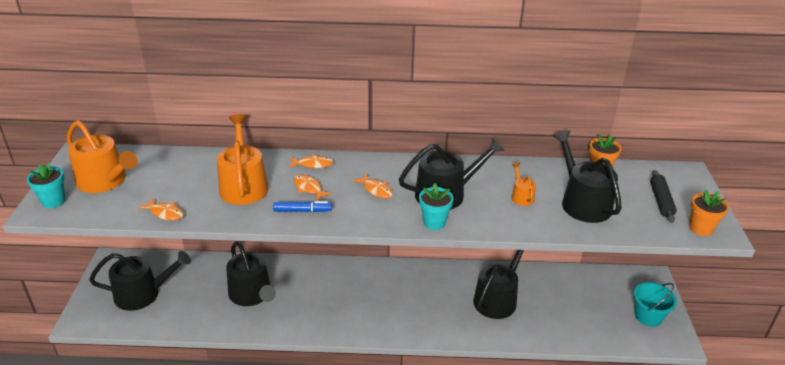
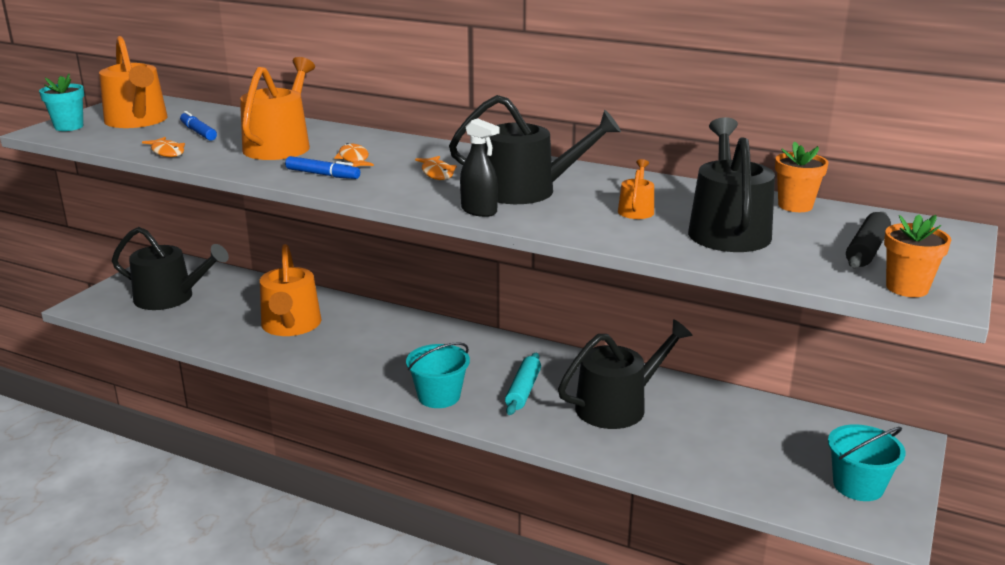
camera: 25 degrees right, 10 degrees down
black watering can [226,241,276,306] -> orange watering can [260,244,321,336]
orange fish [289,154,333,168] -> none
turquoise flower pot [419,183,453,230] -> black spray bottle [460,118,499,217]
none -> blue marker [180,111,217,141]
none -> turquoise bucket [406,342,470,408]
none -> turquoise rolling pin [505,353,541,415]

